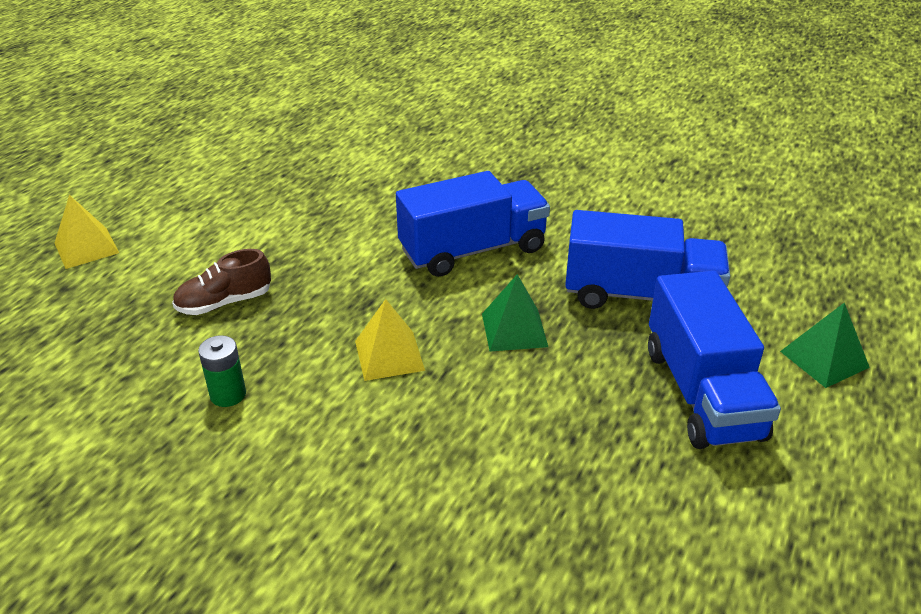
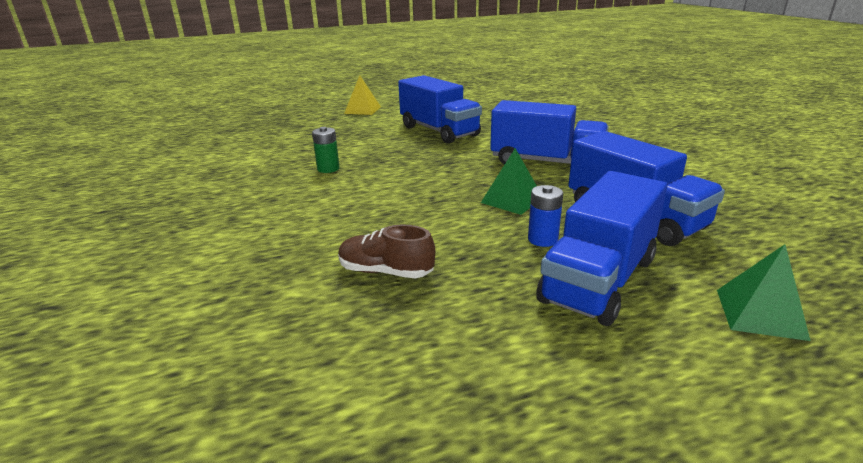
camera: 45 degrees right, 10 degrees down
brown shoe [172,249,271,315] -> brown shoe moved to [338,224,435,278]
yellow pyramid [355,299,425,381] -> none
none -> blue truck [398,75,482,144]
none -> blue battery [528,185,563,247]

